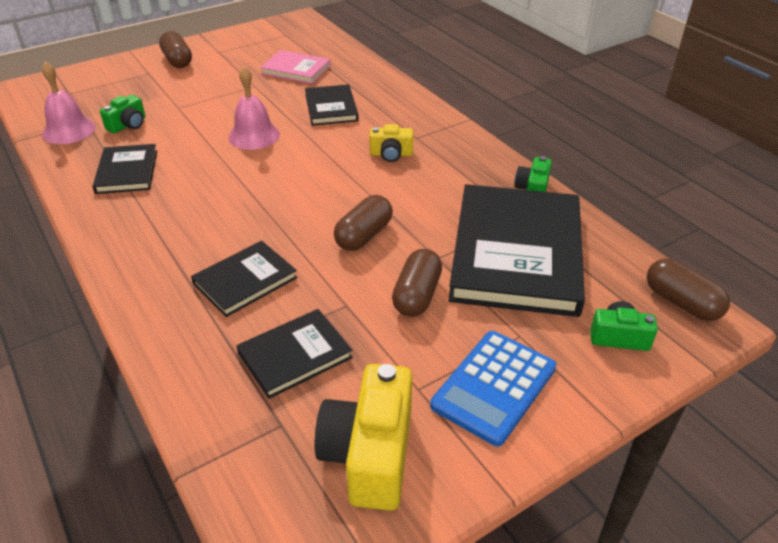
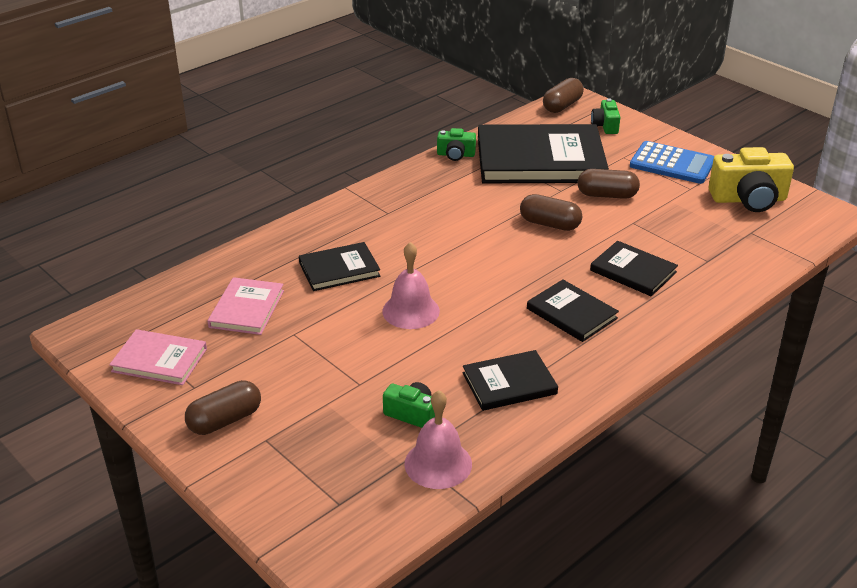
camera: 100 degrees left, 5 degrees down
black book [236,309,353,399] -> black book moved to [527,279,619,342]
yellow camera [369,124,413,162] -> none
none -> pink book [109,329,207,385]

